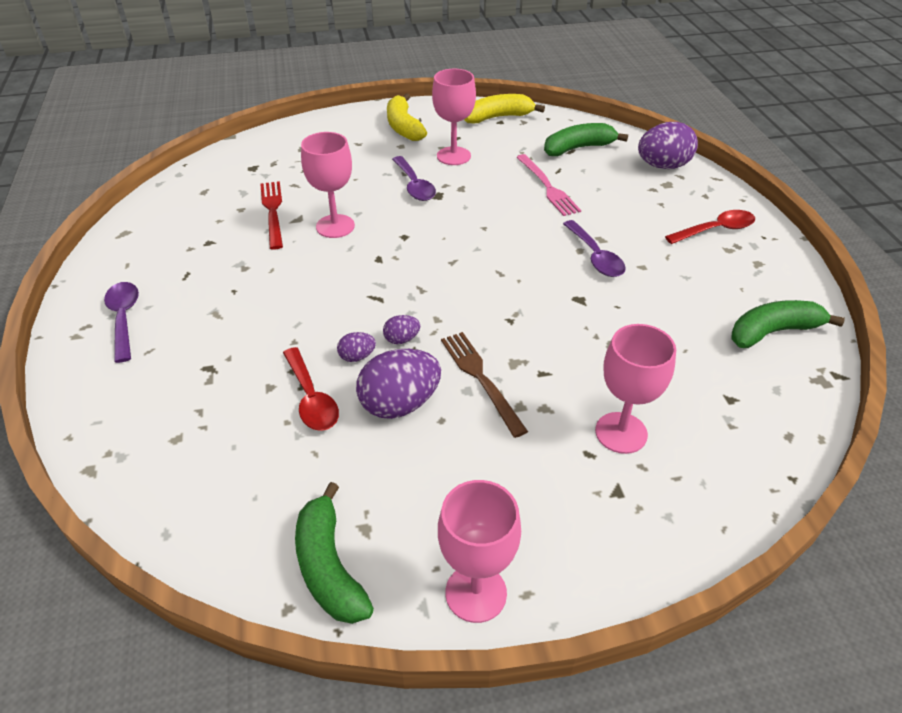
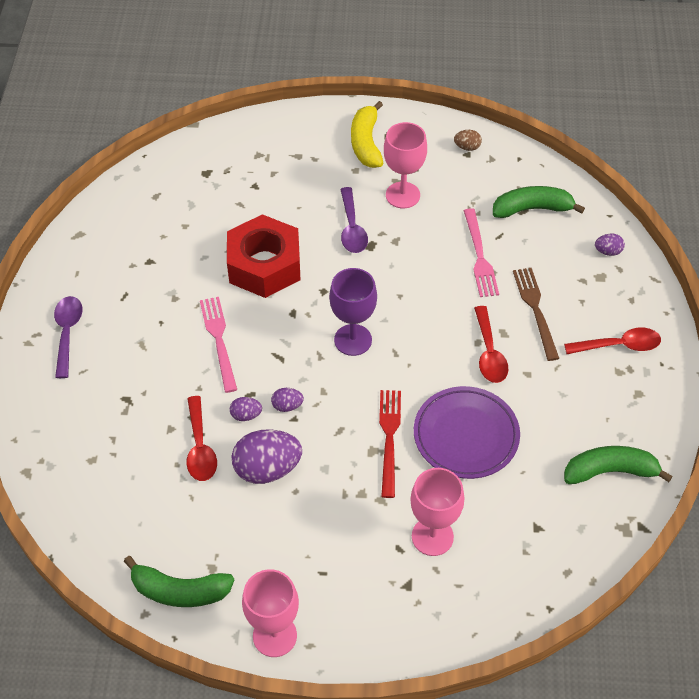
camera: 15 degrees right, 10 degrees up
red fork [260,181,283,250] -> red fork moved to [379,390,401,498]
green banana [295,482,374,624] -> green banana turned 75 degrees counterclockwise [124,556,234,607]
pink goblet [301,132,355,238] -> red nut [227,214,301,298]
brown fork [441,332,528,438] -> brown fork moved to [513,268,559,361]
yellow banana [464,94,545,123] -> brown egg [454,130,482,151]
purple spoon [563,220,626,277] -> red spoon [474,306,508,383]
purple egg [638,122,698,169] -> purple egg [595,234,625,256], size x0.48
none -> pink fork [200,297,237,393]
none -> purple goblet [329,268,377,356]
none -> purple plate [414,386,520,479]

